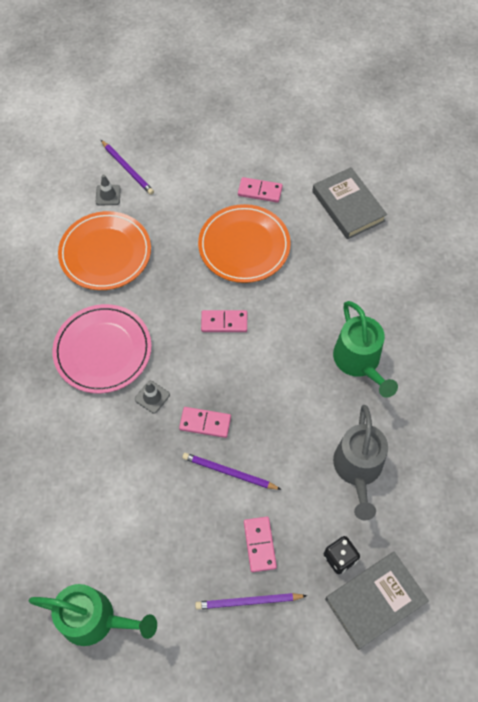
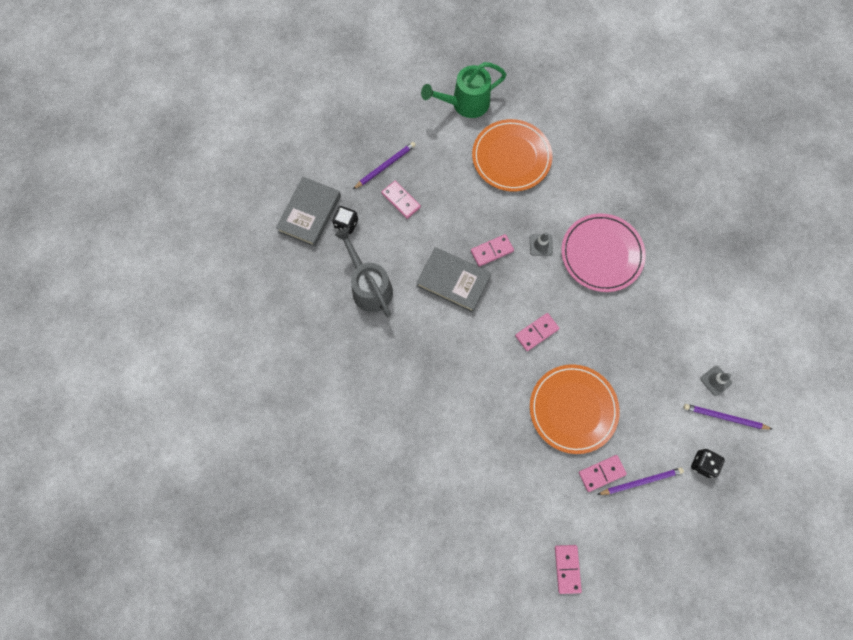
camera: 145 degrees right, 10 degrees up
orange plate [58,211,151,290] -> orange plate moved to [472,119,553,191]
purple pencil [182,453,282,490] -> purple pencil moved to [597,467,684,495]
grey book [312,167,387,239] -> grey book moved to [416,247,491,313]
green watering can [333,301,398,398] -> none
none -> pink domino [555,545,582,594]
none -> black dice [691,449,725,478]

